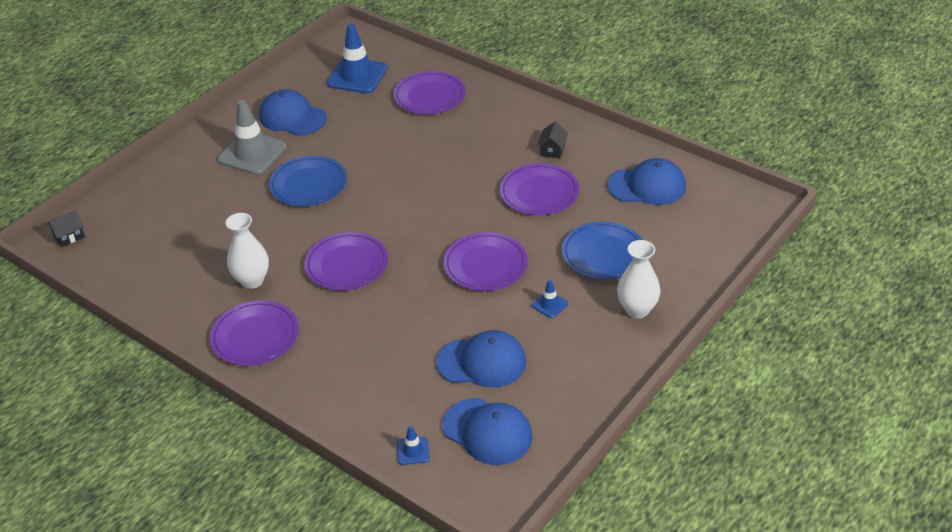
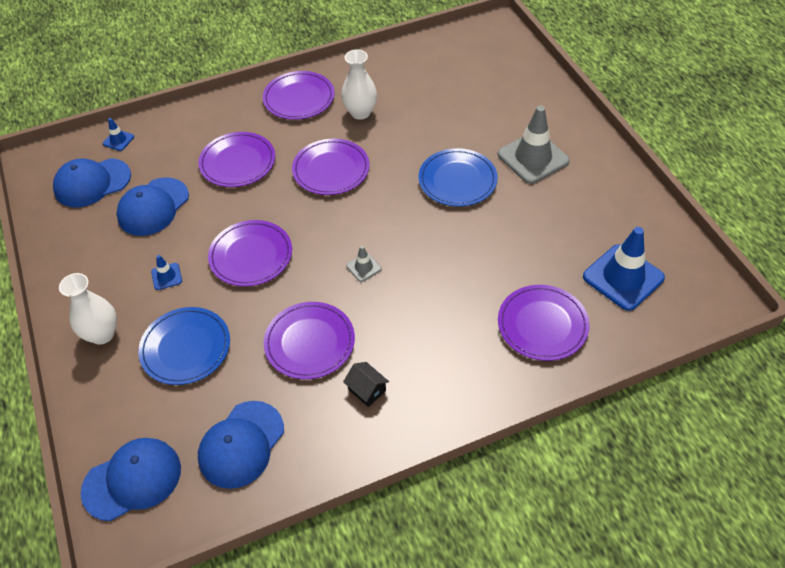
camera: 120 degrees right, 10 degrees up
black house [47,210,85,247] -> none
blue cap [259,89,327,136] -> blue cap moved to [81,438,181,521]
none -> purple plate [198,132,275,187]
none -> grey traffic cone [346,246,382,282]

